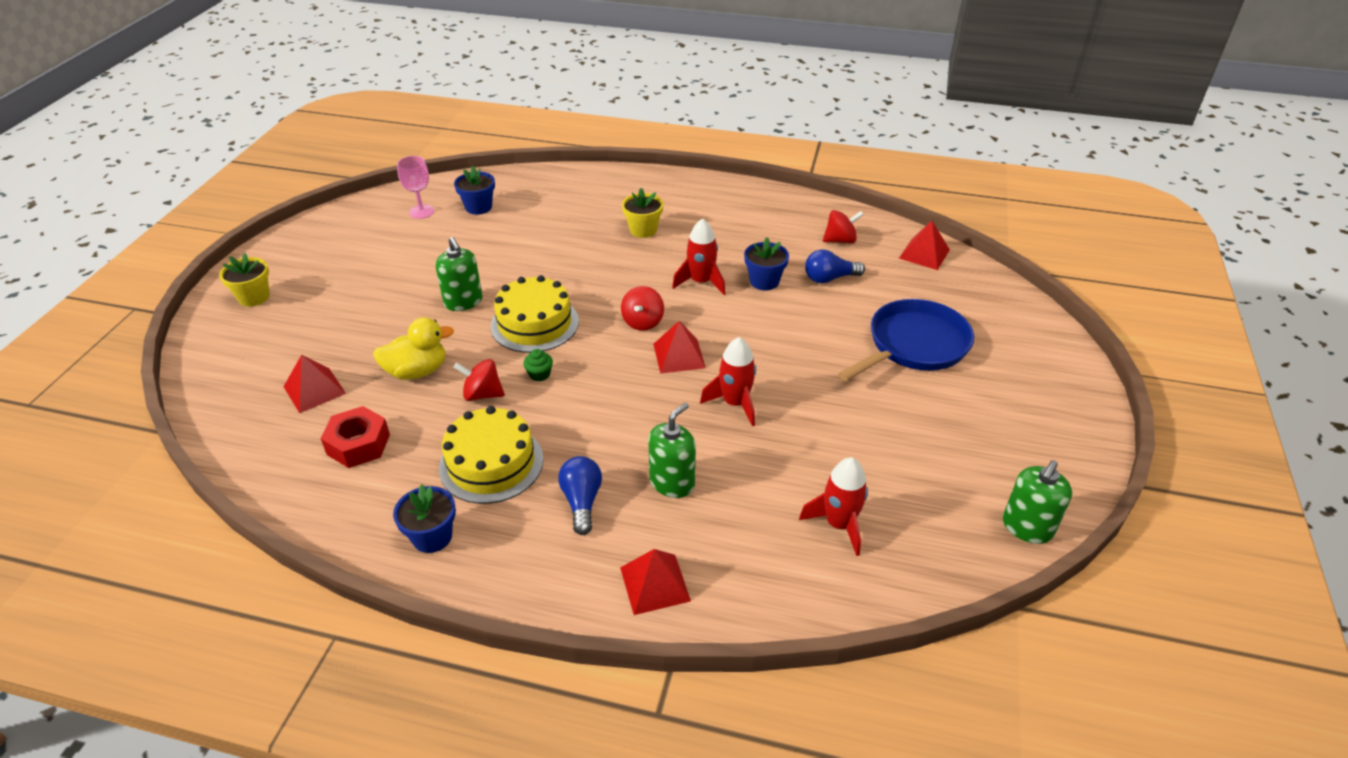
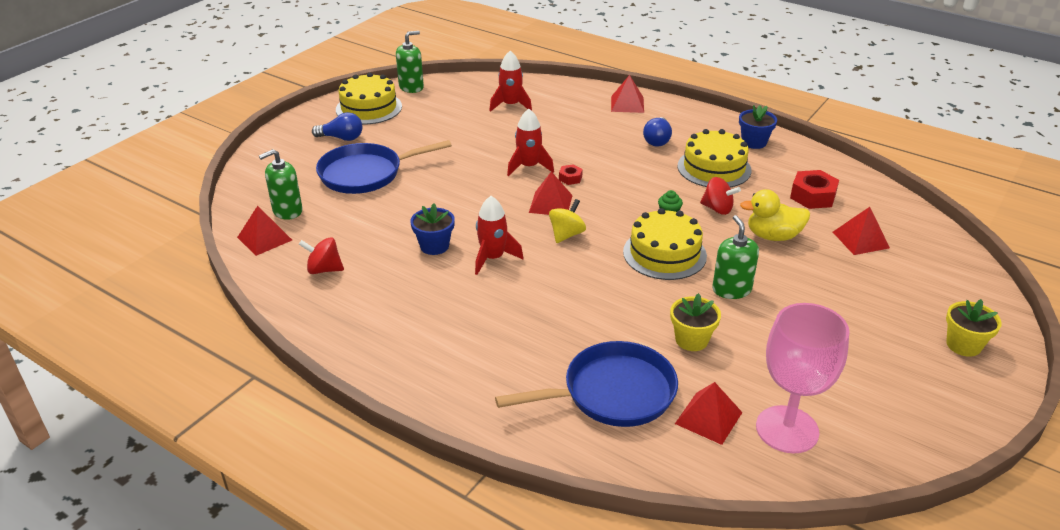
camera: 160 degrees left, 5 degrees down
pink goblet [397,156,434,219] -> pink goblet [756,303,850,453], size x1.81
blue flower pot [454,166,495,215] -> red pyramid [675,382,743,445]
red spinning top [621,286,664,331] -> yellow spinning top [549,199,586,243]
yellow flower pot [622,188,663,238] -> yellow flower pot moved to [670,293,721,351]
green soap dispenser [648,403,696,498] -> green soap dispenser moved to [259,149,303,220]
blue light bulb [805,249,865,283] -> blue light bulb moved to [312,112,362,141]
none -> yellow cake [336,72,402,124]
none -> blue pan [495,341,678,427]
none -> red nut [559,164,583,185]

